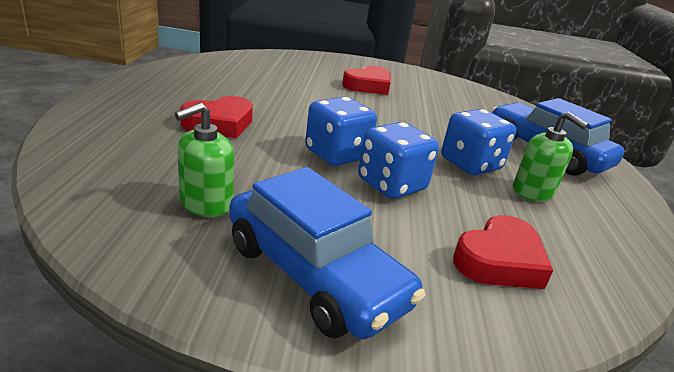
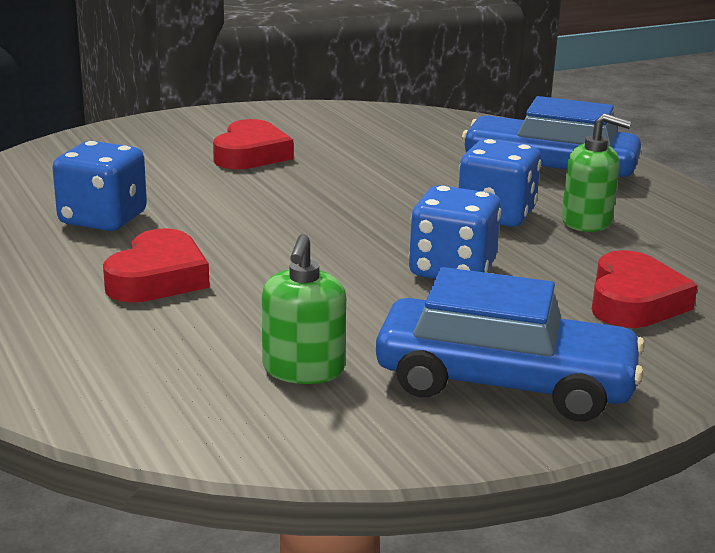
camera: 30 degrees left, 5 degrees down
blue dice [305,97,377,166] -> blue dice moved to [52,141,147,231]

